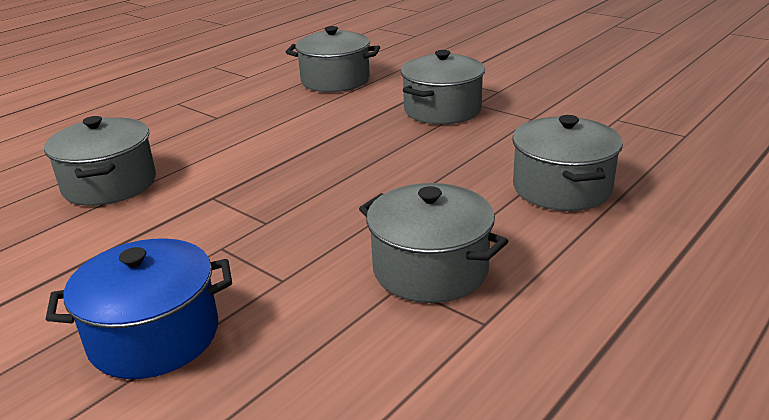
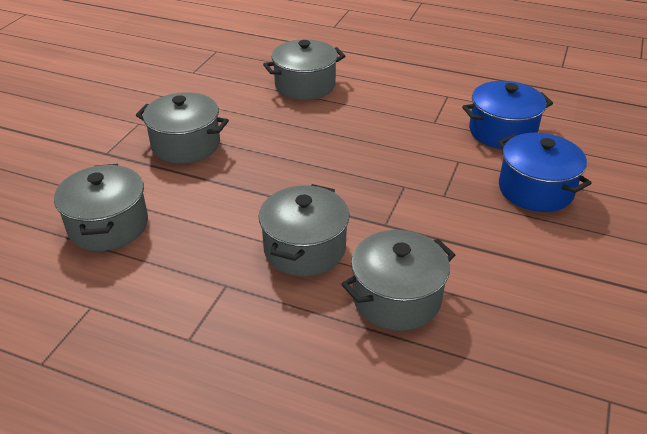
camera: 110 degrees left, 10 degrees up
grey pot [359,183,508,303] -> grey pot moved to [259,184,349,276]
none -> blue pot [462,81,553,149]

